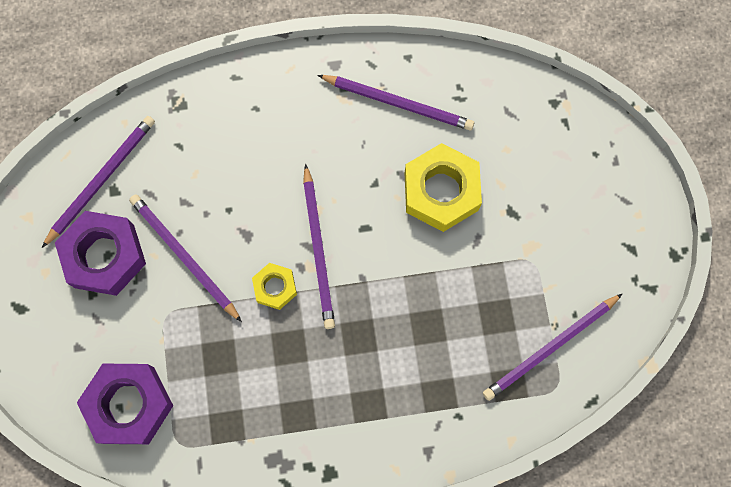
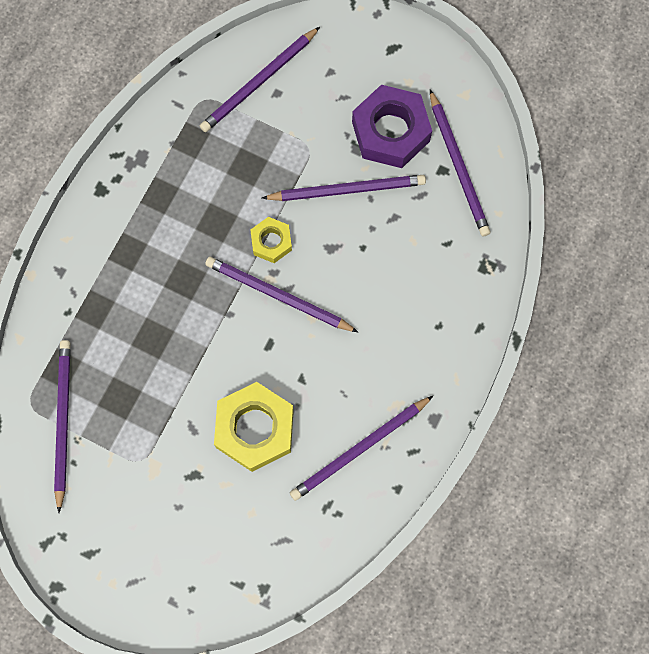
camera: 125 degrees right, 0 degrees up
purple nut [77,364,173,444] -> purple pencil [200,27,320,132]

